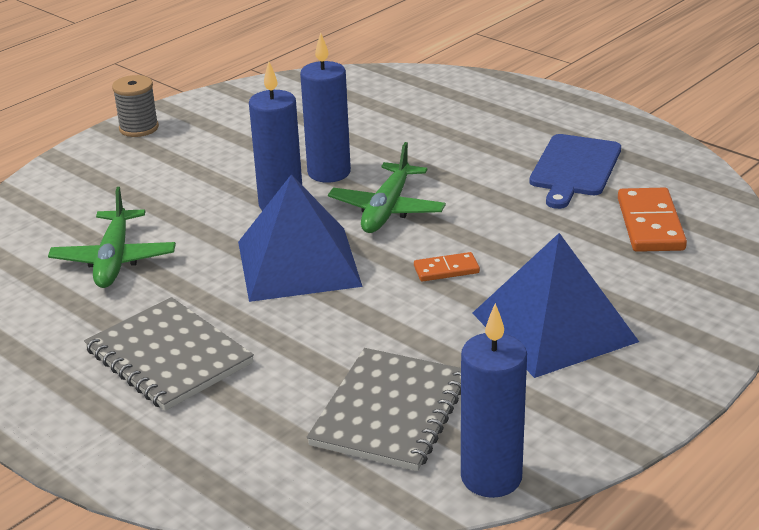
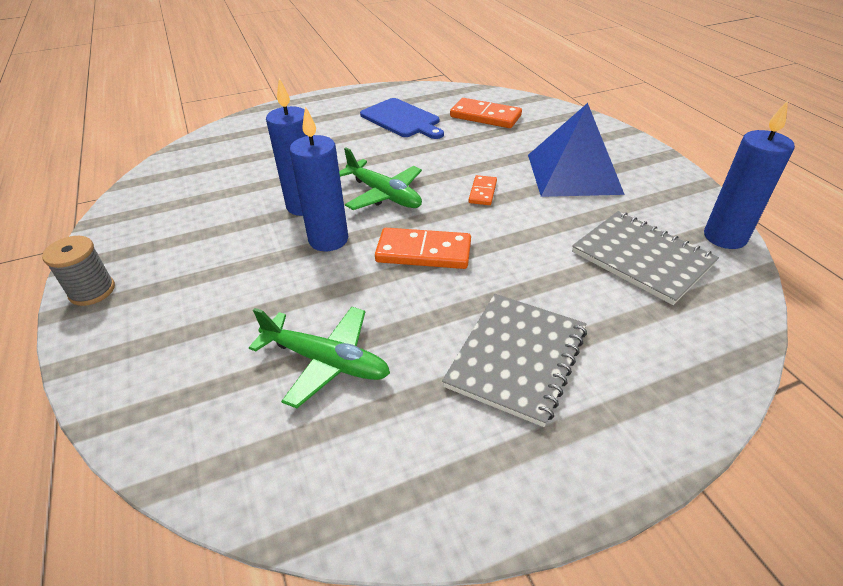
camera: 65 degrees left, 10 degrees up
grey notebook [84,297,254,411] -> grey notebook turned 45 degrees counterclockwise [442,294,587,427]
blue pyramid [238,174,363,302] -> orange domino [375,228,471,269]

